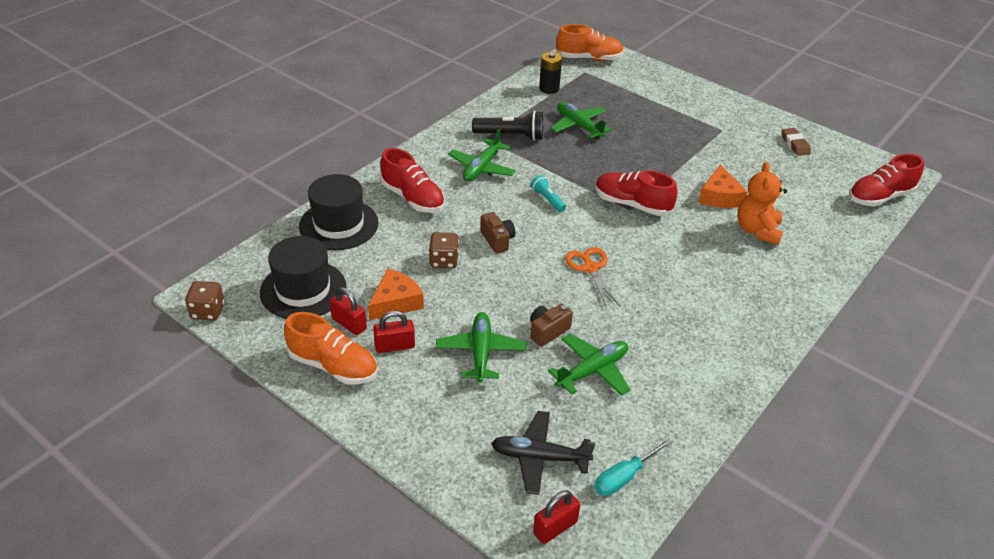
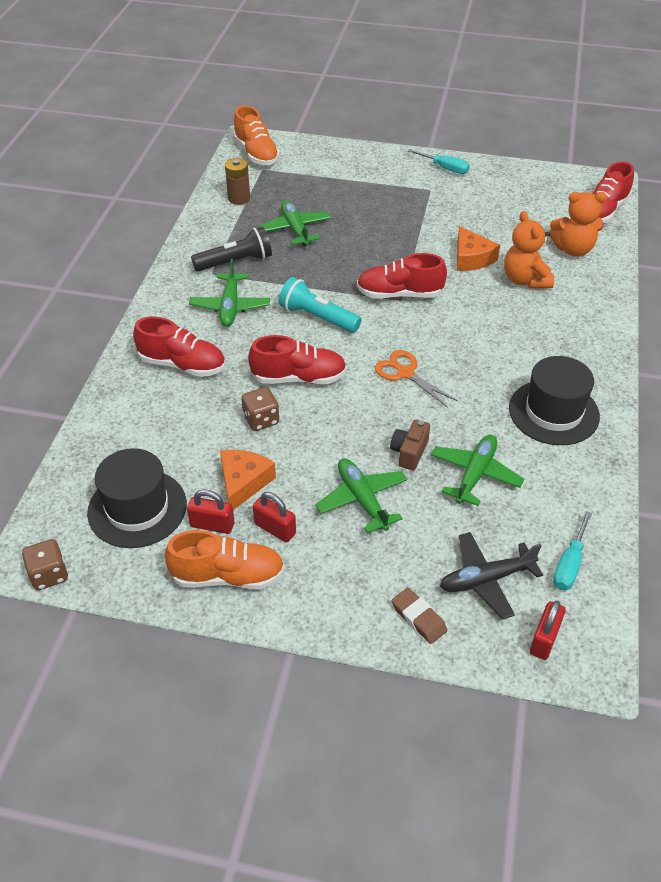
camera: 25 degrees left, 5 degrees up
black hat [299,174,378,250] -> black hat moved to [509,356,600,445]
red padlock [373,311,415,353] -> red padlock turned 75 degrees clockwise [253,492,296,542]
brown camera [481,212,515,254] -> red shoe [248,335,347,384]
turquoise flashlight [530,175,566,212] -> turquoise flashlight [279,277,362,333], size x1.70
black battery [539,52,562,94] -> brown battery [225,158,250,205]
green plane [550,102,612,139] -> green plane turned 45 degrees clockwise [258,200,331,247]
orange shoe [556,24,624,61] -> orange shoe turned 90 degrees clockwise [233,106,280,165]
brown eraser [782,128,811,156] -> brown eraser moved to [391,588,447,644]
none -> turquoise screwdriver [408,149,470,174]
none -> orange teddy bear [549,192,607,257]

